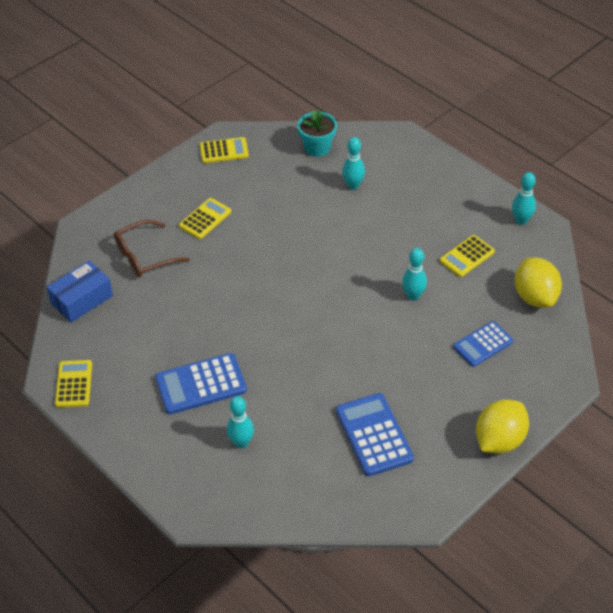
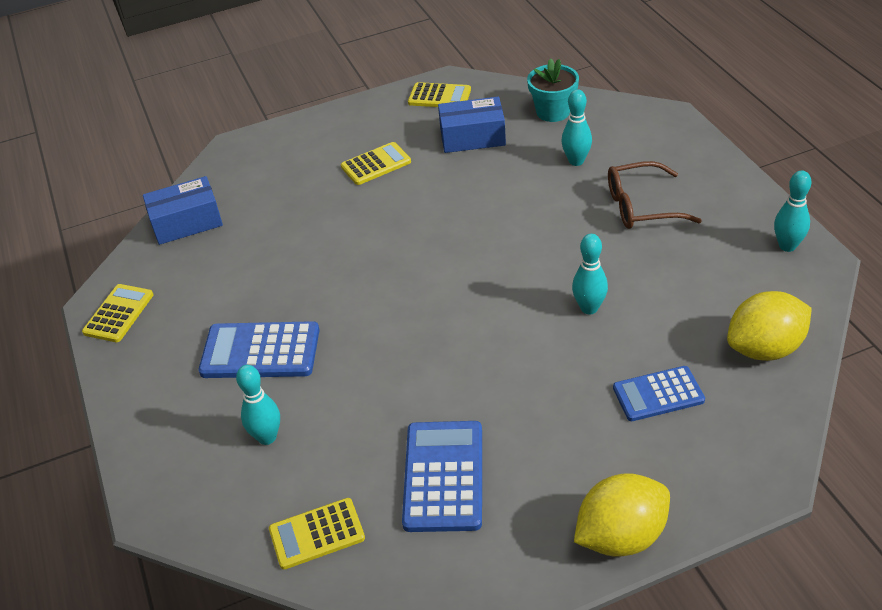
camera: 25 degrees right, 5 degrees down
brown glasses [114,220,190,277] -> brown glasses moved to [608,161,702,229]
yellow calculator [440,235,495,277] -> yellow calculator moved to [269,498,365,570]
yellow lemon [515,257,562,308] -> yellow lemon turned 60 degrees clockwise [727,291,811,361]
none -> blue box [438,97,506,153]

